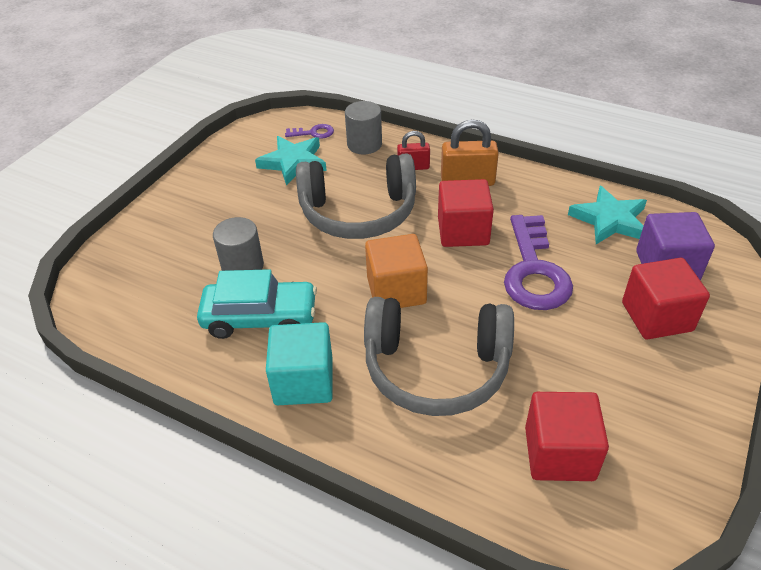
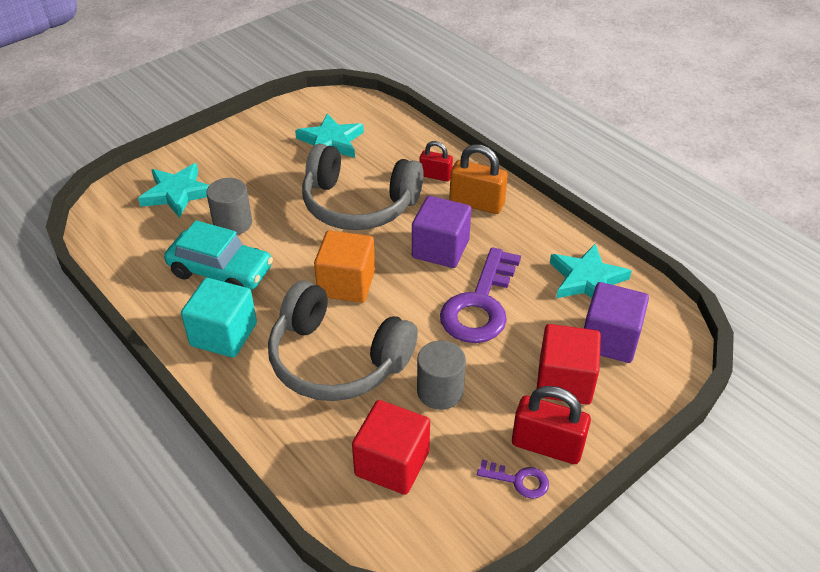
camera: 20 degrees right, 0 degrees up
purple key [285,124,334,139] -> purple key moved to [477,460,549,499]
grey cylinder [345,101,382,154] -> grey cylinder moved to [417,340,466,410]
red cube [438,179,494,247] -> purple cube [412,196,471,268]
none -> turquoise star [138,163,209,218]
none -> red padlock [512,386,591,464]

